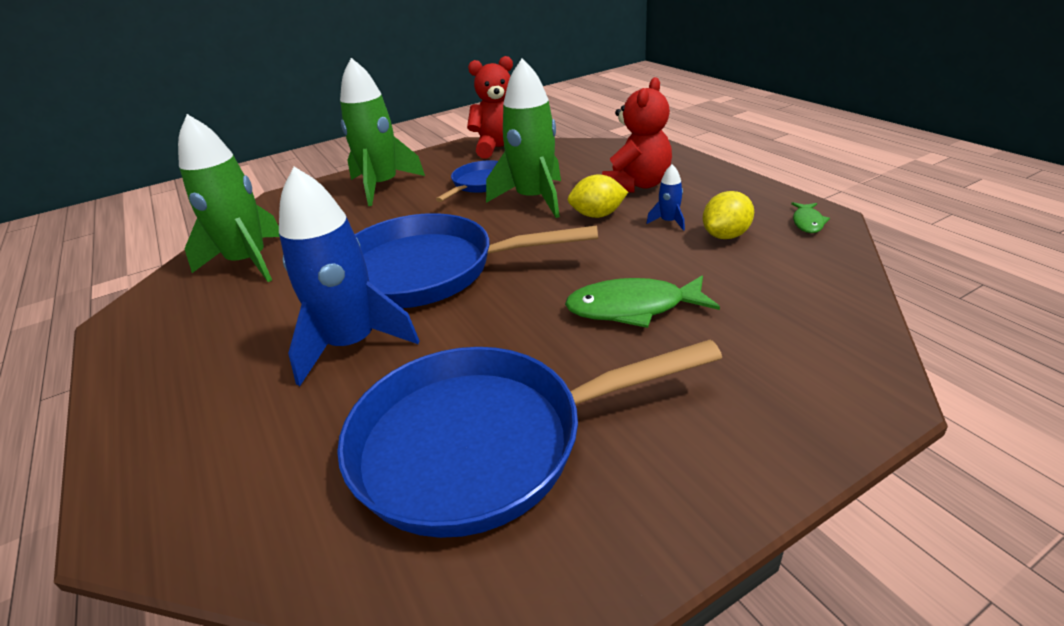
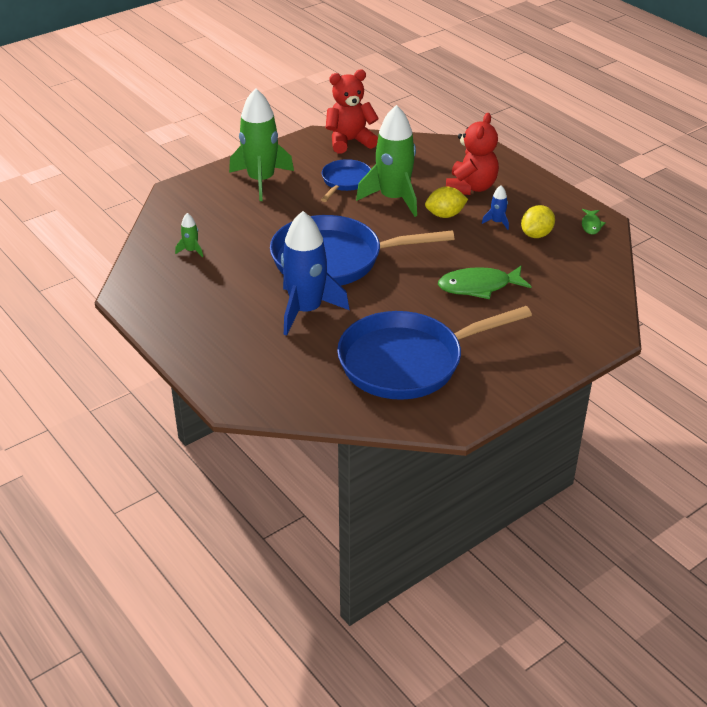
camera: 10 degrees left, 5 degrees up
green rocket [178,114,280,282] -> green rocket [175,213,203,258], size x0.41

